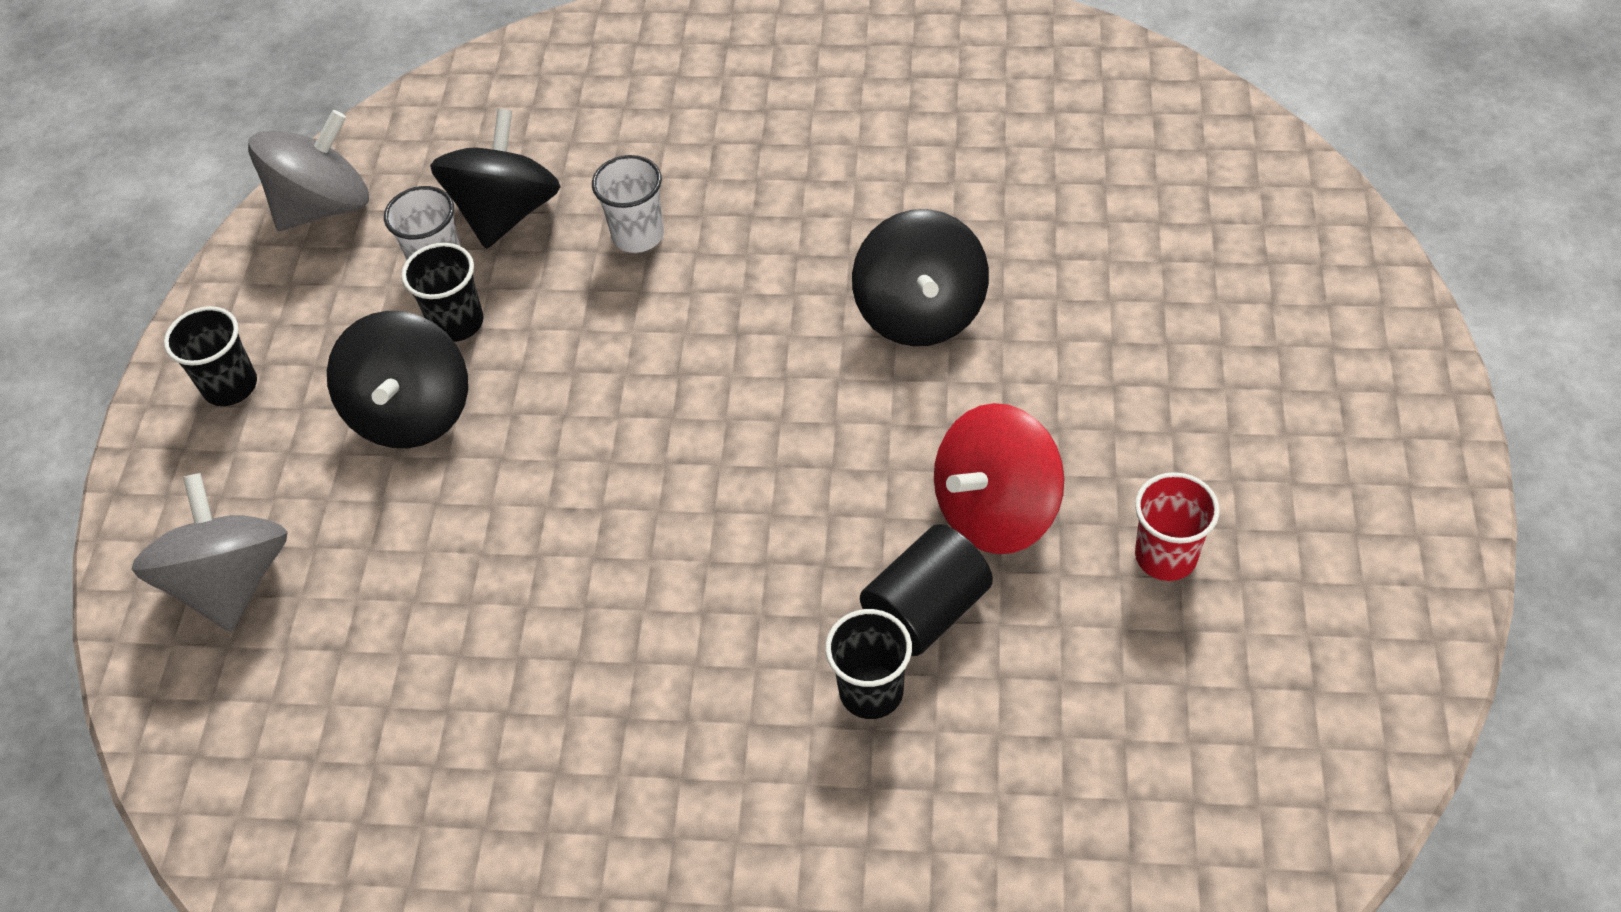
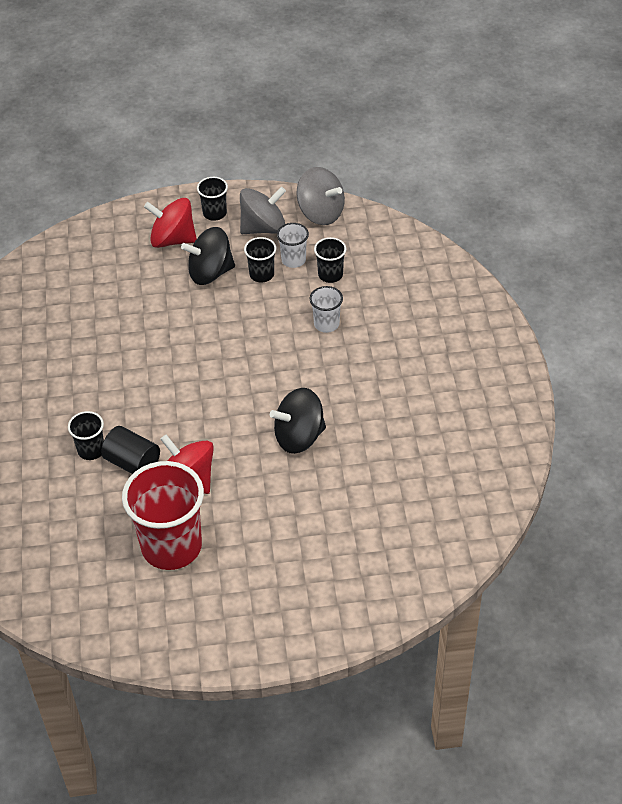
camera: 75 degrees right, 5 degrees down
grey spinning top [132,473,288,632] -> grey spinning top moved to [240,187,286,234]
black spinning top [430,108,560,249] -> black cup [314,237,346,283]
red cup [1135,472,1220,581] -> red cup [122,461,204,570], size x2.10
none -> red spinning top [144,198,197,248]

